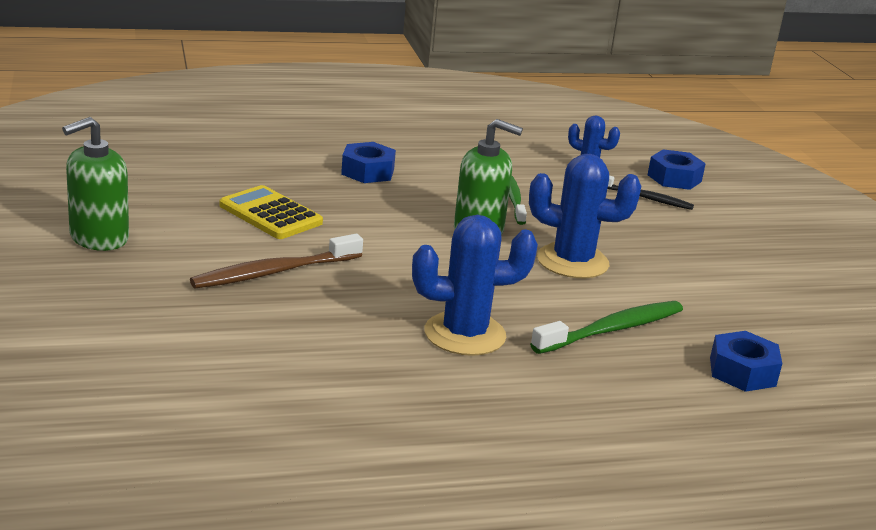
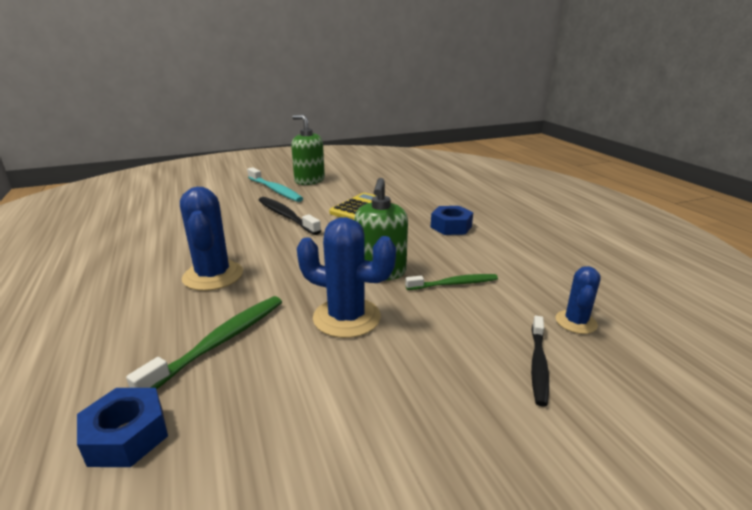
camera: 85 degrees right, 0 degrees up
brown toothbrush [190,234,363,289] -> black toothbrush [259,197,321,235]
blue cactus [529,154,641,278] -> blue cactus turned 75 degrees counterclockwise [297,217,396,338]
green toothbrush [530,301,683,354] -> green toothbrush turned 105 degrees counterclockwise [126,296,282,389]
blue nut [648,149,706,190] -> none
none -> turquoise toothbrush [247,167,303,202]

